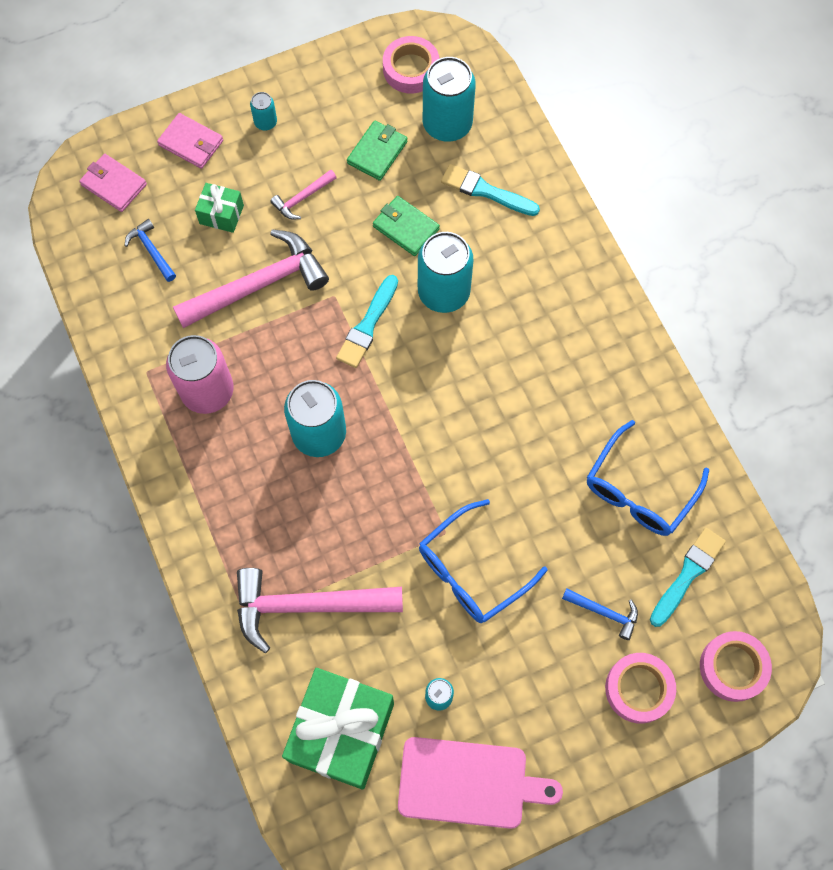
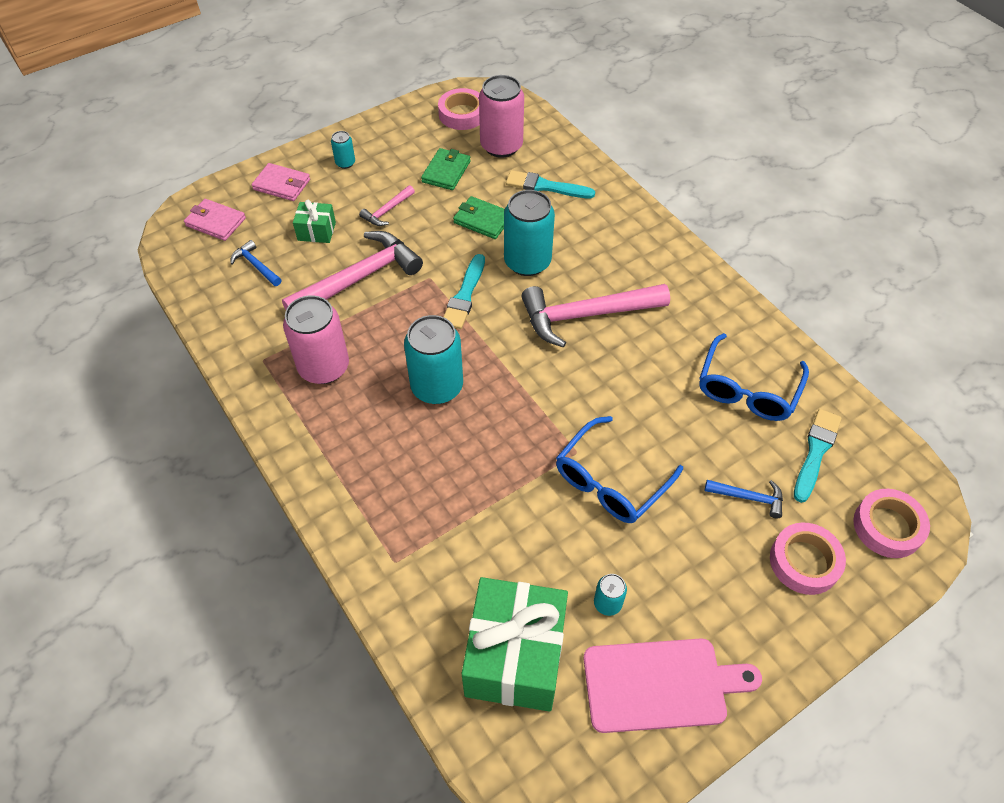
camera: 10 degrees left, 15 degrees down
pink hammer [237,568,403,653] -> pink hammer moved to [521,284,670,348]
turquoise can [423,57,476,142] -> pink can [479,75,524,158]

